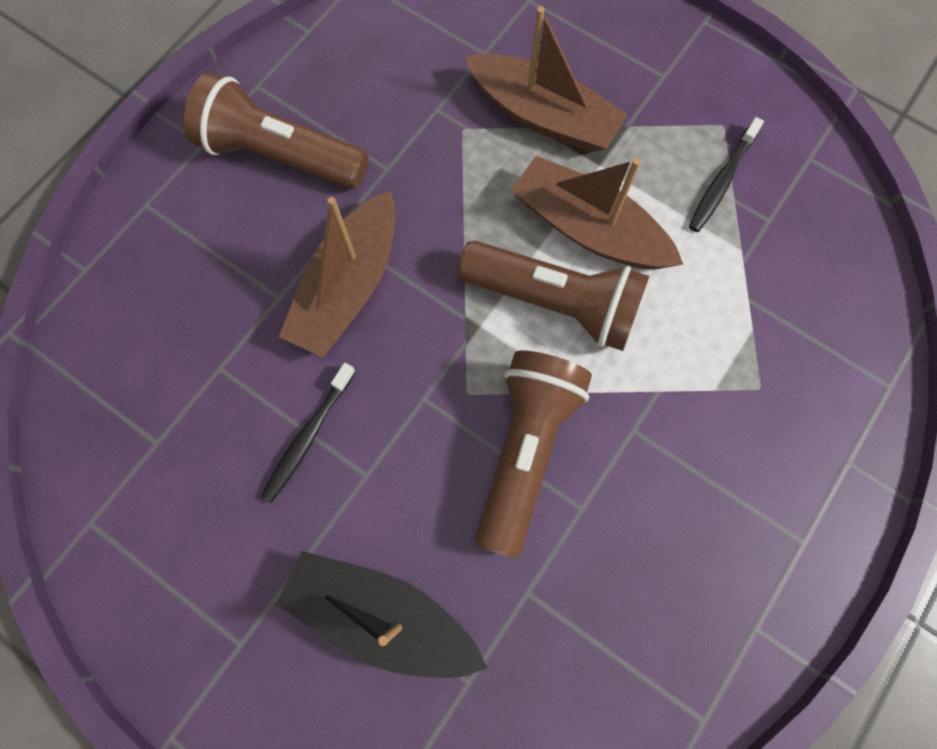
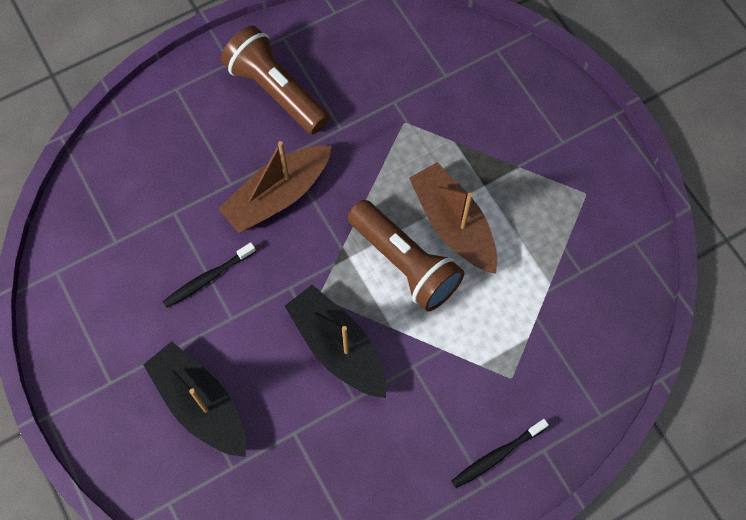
camera: 25 degrees right, 5 degrees down
brown boat [464,6,628,152] -> none
brown flashlight [476,350,592,558] -> black boat [285,285,386,398]
black toothbrush [689,117,764,232] -> black toothbrush moved to [451,419,549,488]

